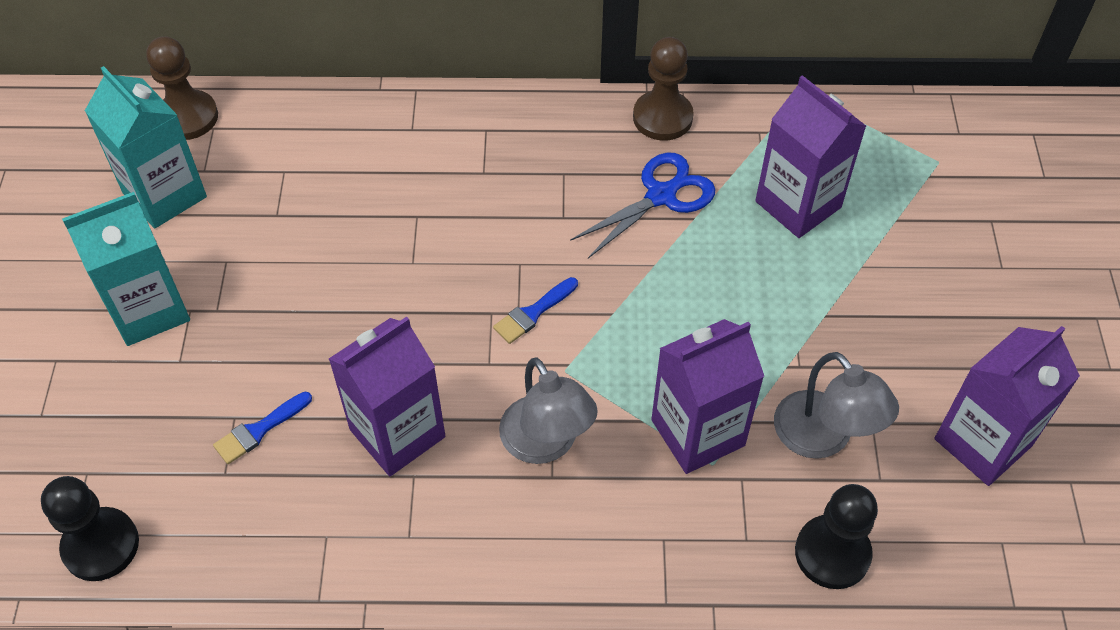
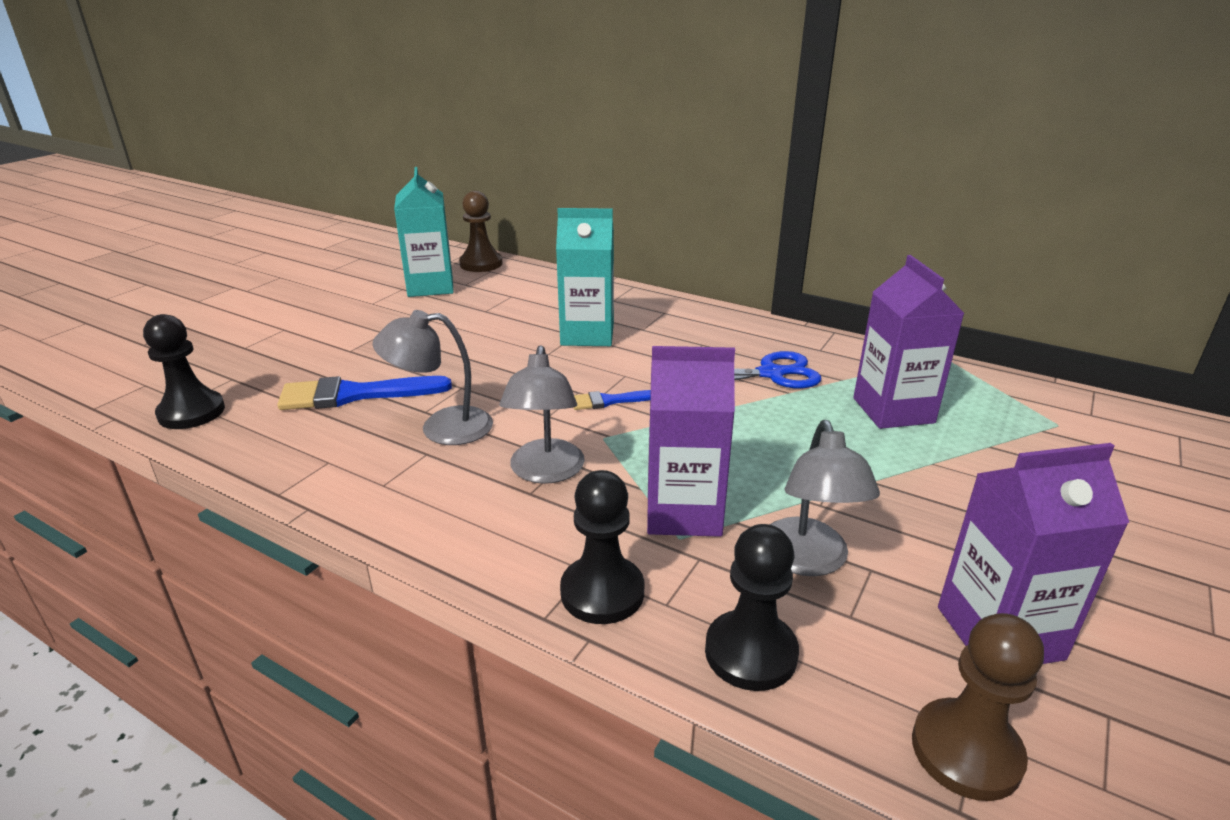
camera: 30 degrees right, 25 degrees down
turquoise carton [62,192,190,346] -> turquoise carton moved to [556,208,614,346]
blue brush [213,392,312,464] -> blue brush [277,376,452,410], size x1.85
purple carton [329,317,445,476] -> grey lamp [373,310,493,445]
brown pawn [633,37,694,140] -> brown pawn moved to [912,613,1044,801]
none -> black pawn [560,470,644,624]

